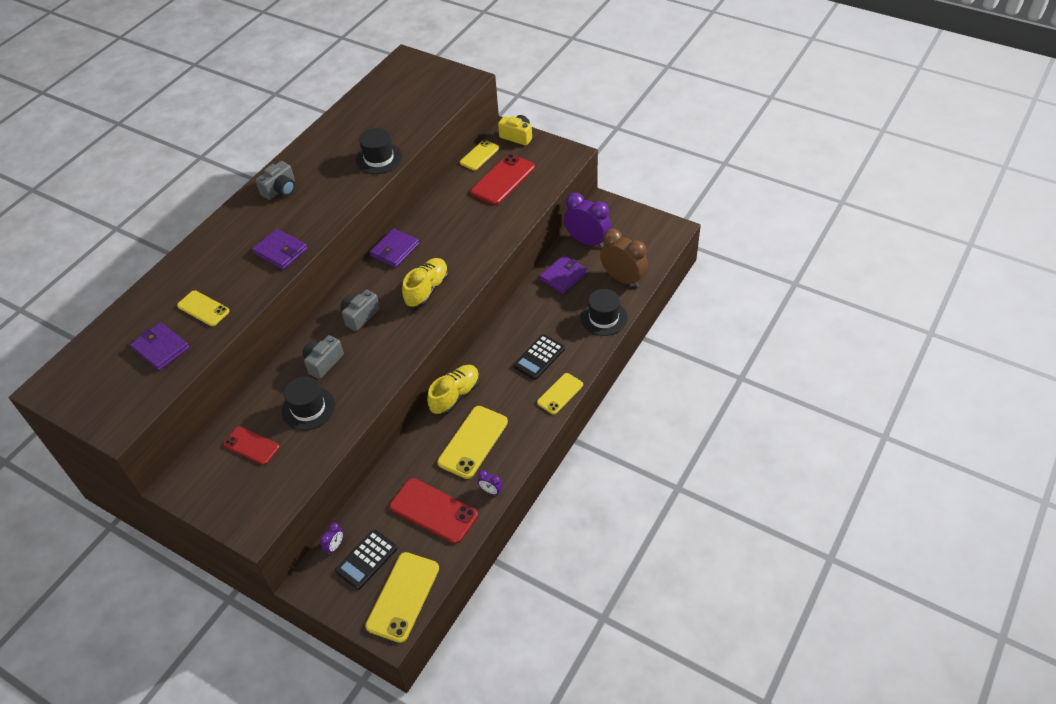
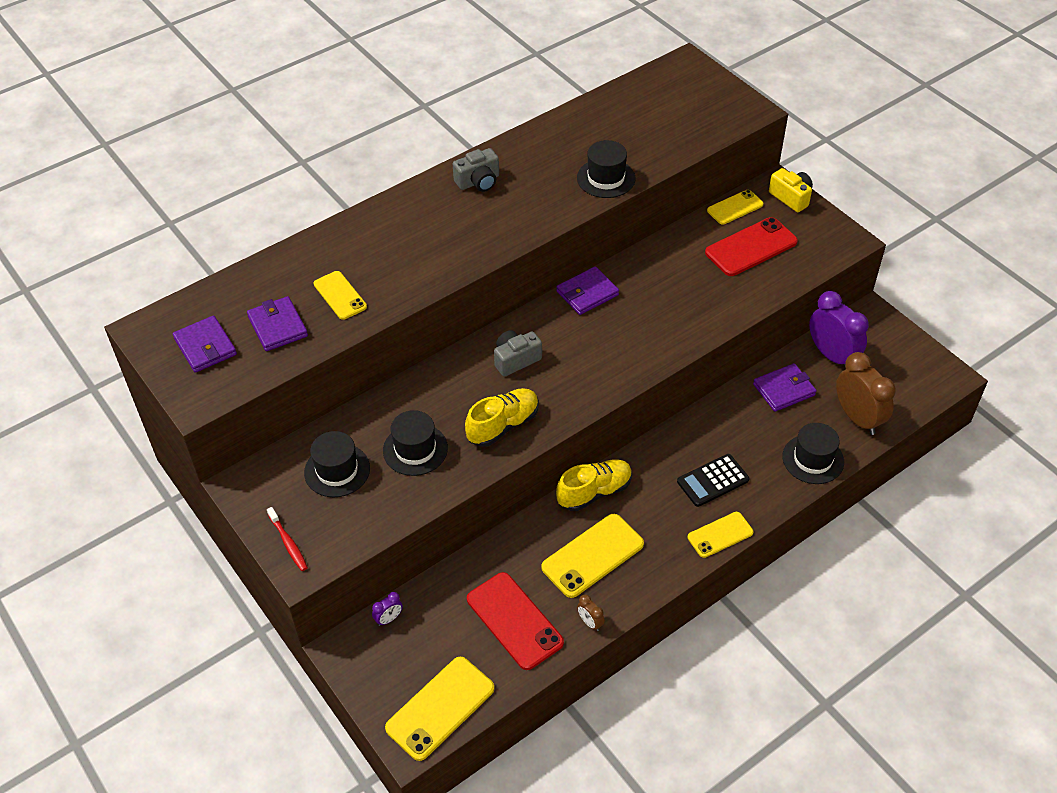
camera: 20 degrees right, 0 degrees up
red phone [224,426,280,465] -> black hat [304,431,370,497]
purple wallet [252,229,307,270] -> purple wallet moved to [173,316,237,373]
grey camera [302,335,344,379] -> none
black calculator [335,530,397,590] -> none
yellow shoe [402,258,449,308] -> yellow shoe moved to [465,388,539,447]
purple clock [478,470,503,495] -> brown clock [577,594,605,631]
none -> red toothbrush [267,507,308,571]

